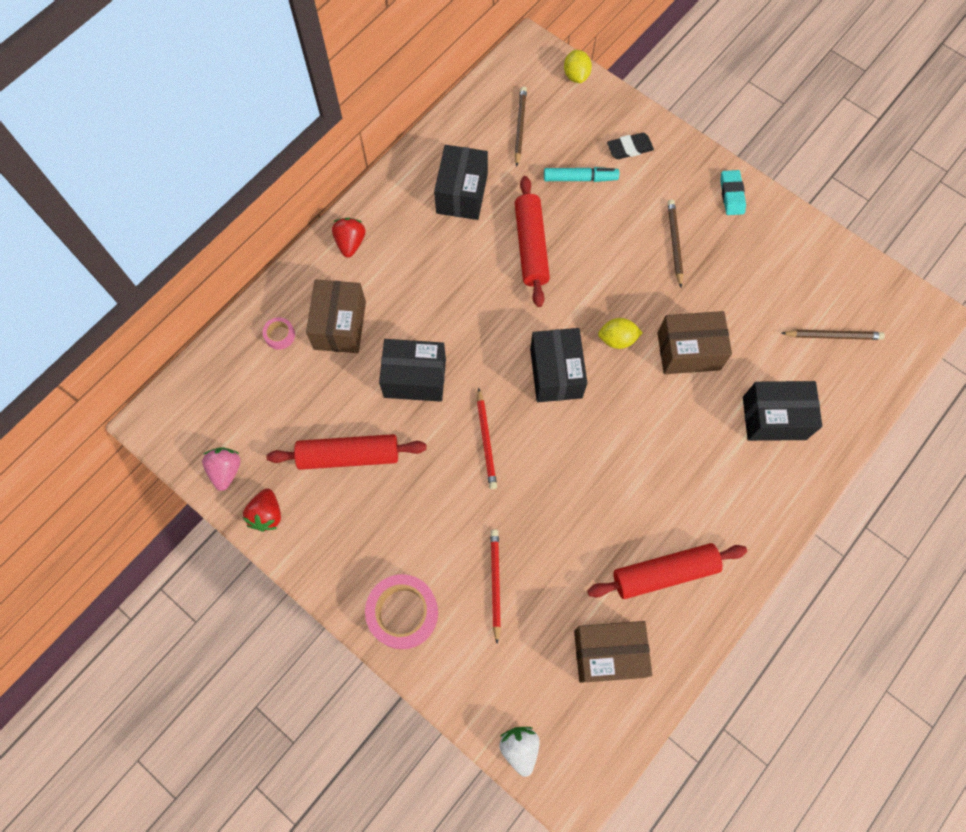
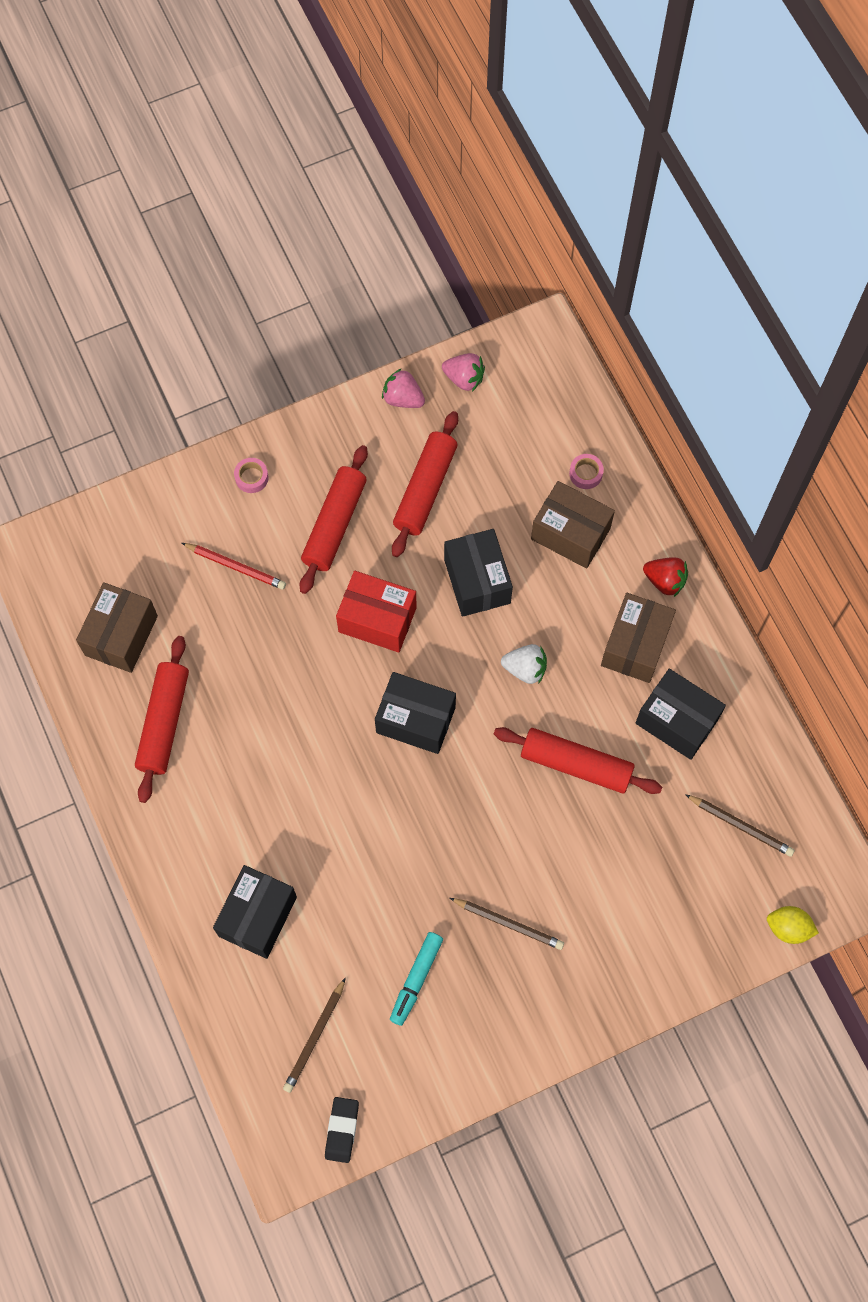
camera: 115 degrees right, 0 degrees up
red strawberry [243,489,281,532] -> pink strawberry [382,368,425,408]
pink tape [365,574,438,649] -> pink tape [234,458,269,493], size x0.48
black box [379,339,446,402] -> black box turned 45 degrees counterclockwise [444,529,513,617]
red pencil [477,388,497,489] -> red box [336,571,417,652]
white strawberry [499,727,539,777] -> white strawberry moved to [501,644,547,684]
turquoise marker [544,167,619,182] -> turquoise marker moved to [390,932,443,1026]
yellow lemon [598,318,643,349] -> none
black eraser [607,133,654,159] -> black eraser moved to [325,1097,359,1163]
brown box [657,311,732,374] -> brown box moved to [601,593,676,683]
turquoise eraser [720,170,746,215] -> none
none -> red rolling pin [300,445,368,594]

